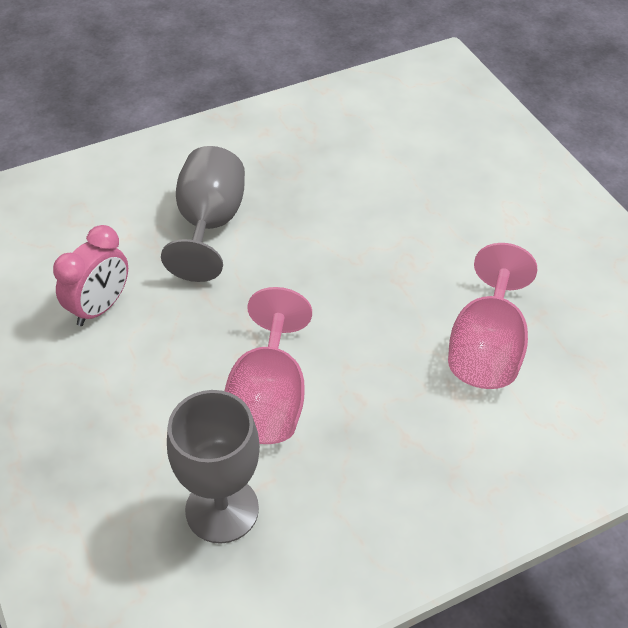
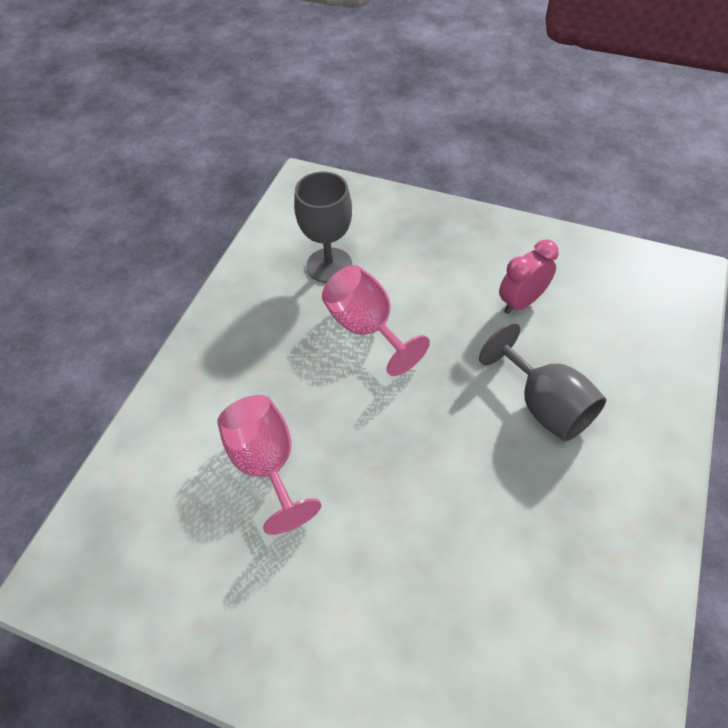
camera: 140 degrees right, 5 degrees up
pink clock [53,225,128,326] -> pink clock turned 60 degrees clockwise [499,240,559,314]

